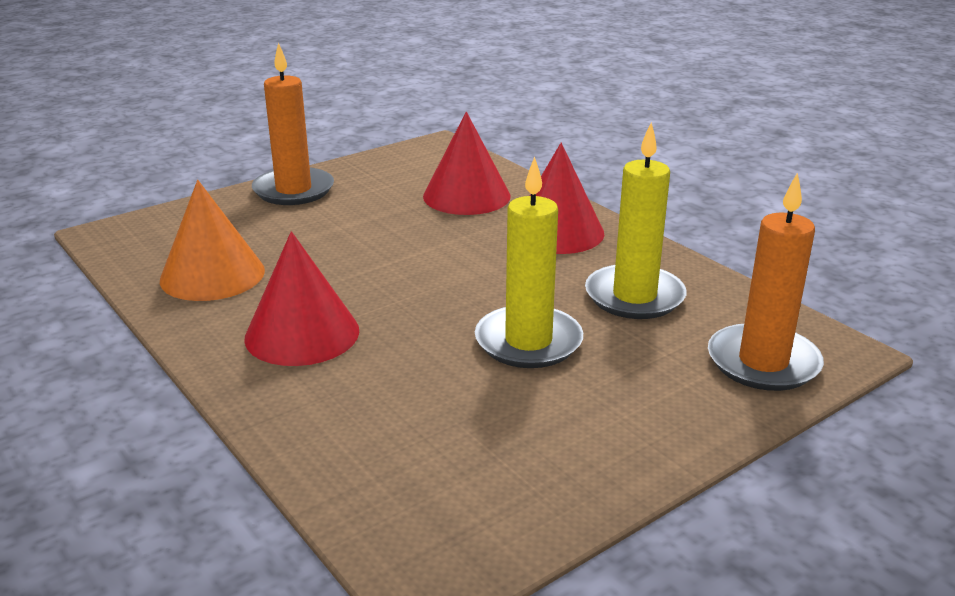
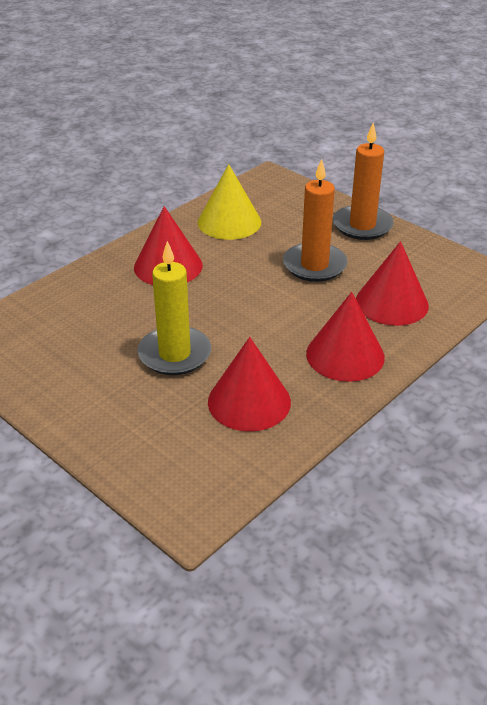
camera: 80 degrees right, 10 degrees up
orange cone [160,180,265,301] -> yellow cone [197,164,261,240]
yellow candle [585,122,687,319] -> red cone [208,337,291,432]
orange candle [708,172,824,391] -> orange candle moved to [283,159,347,282]

